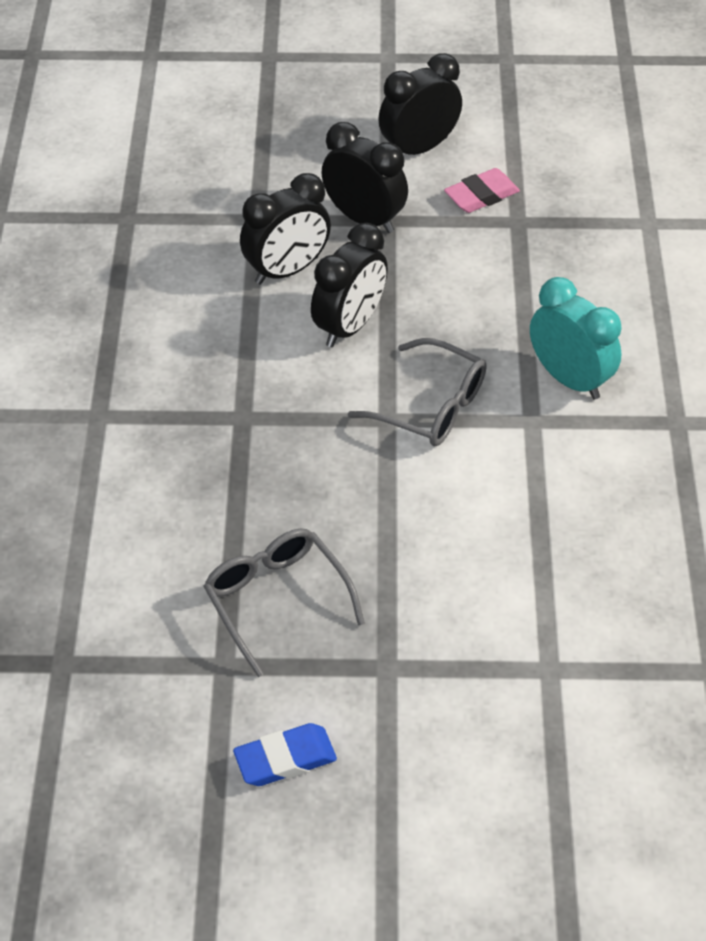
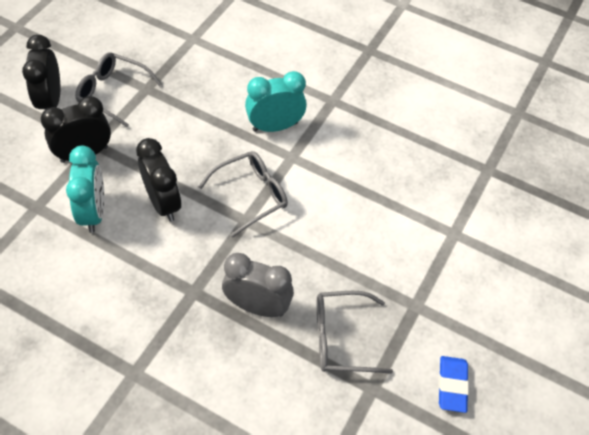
camera: 65 degrees left, 5 degrees up
black clock [240,173,331,284] -> turquoise clock [66,146,105,233]
pink eraser [444,168,520,213] -> grey glasses [75,52,162,127]
none -> grey clock [222,253,294,317]

